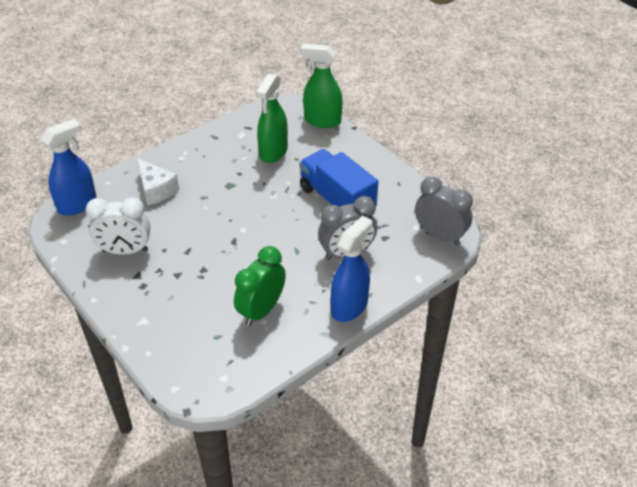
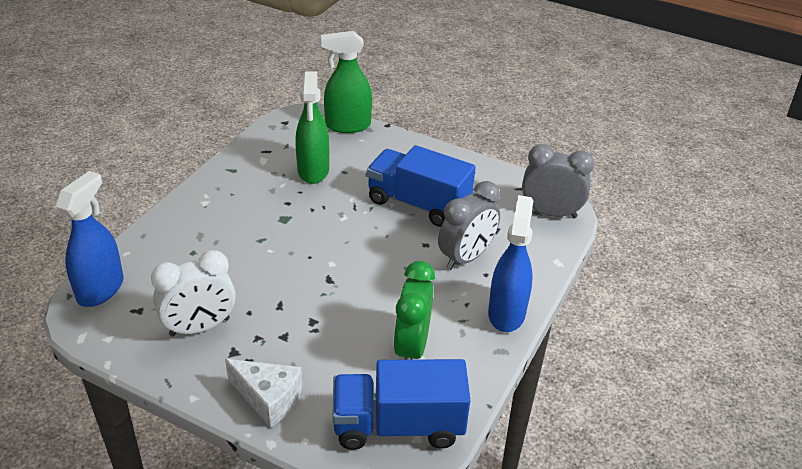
camera: 25 degrees left, 5 degrees down
white cheese [137,158,179,206] -> white cheese moved to [225,359,303,428]
none -> blue truck [332,359,470,450]

